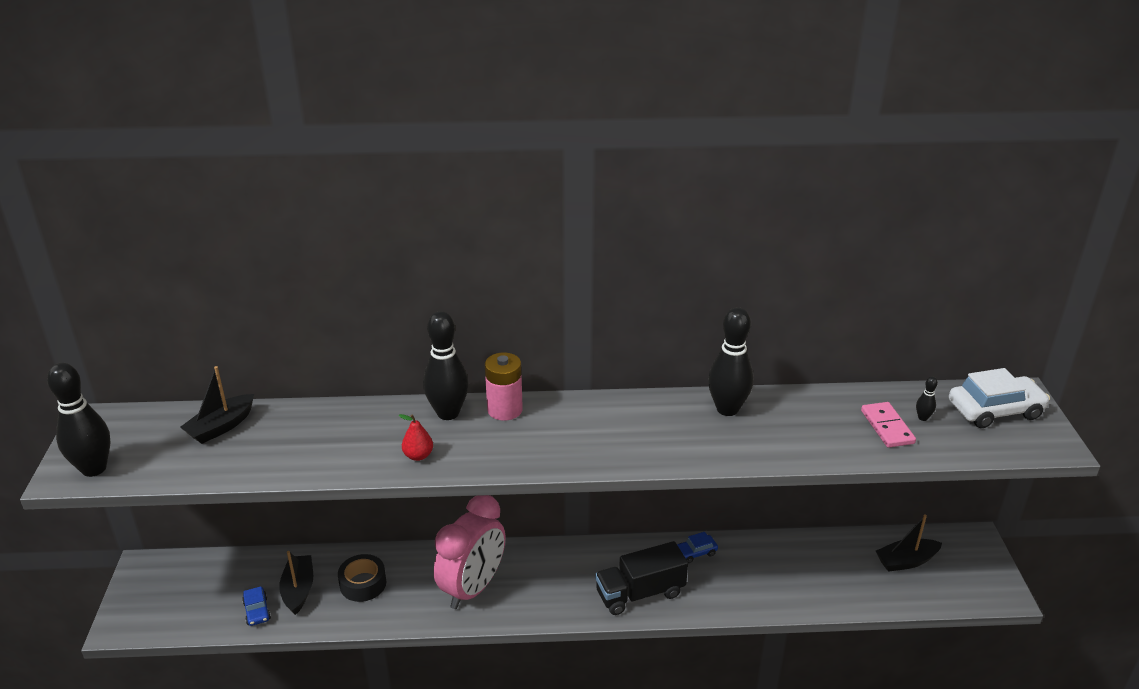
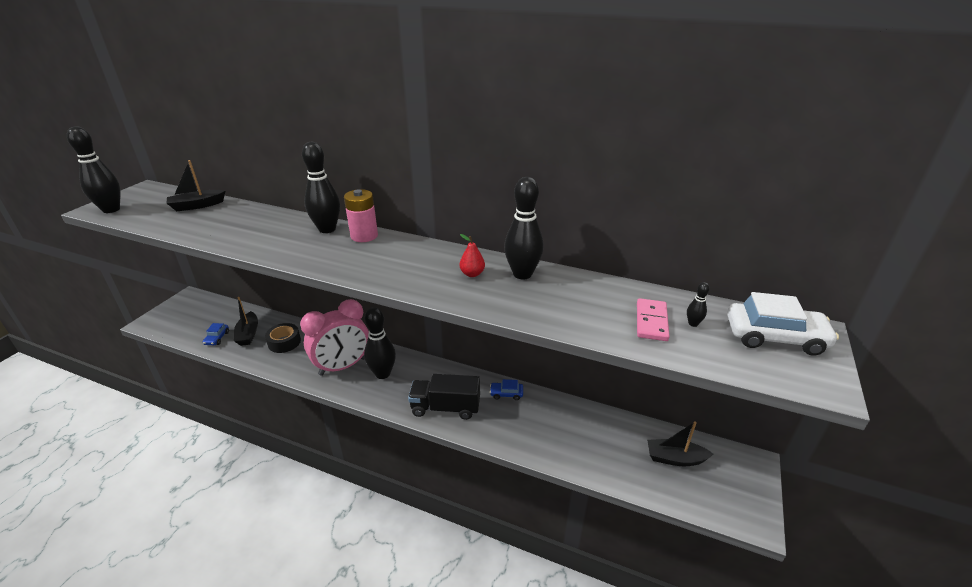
camera: 25 degrees right, 0 degrees up
black boat [279,551,313,615] -> black boat turned 150 degrees clockwise [234,297,258,346]
red pear [399,414,433,461] -> red pear moved to [459,234,485,277]
none -> black bowling pin [364,307,396,379]

